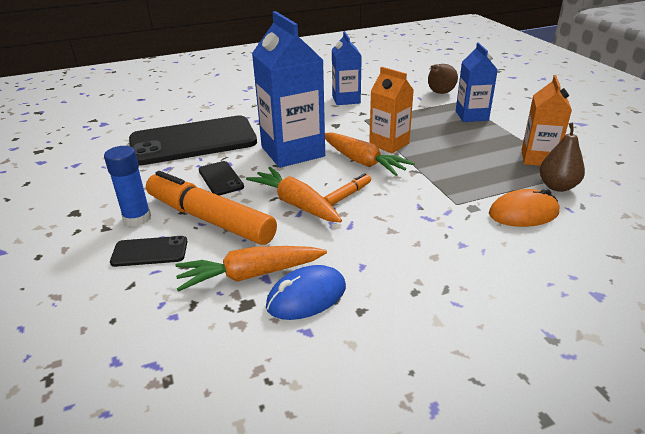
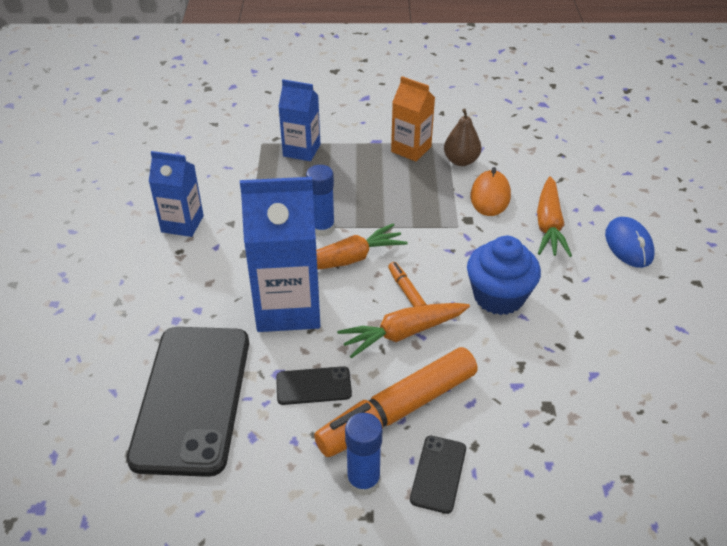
camera: 70 degrees left, 10 degrees up
orange carrot [176,246,327,292] -> orange carrot moved to [537,176,572,257]
blue mouse [266,265,346,320] -> blue mouse moved to [605,217,655,268]
orange carton [369,67,414,153] -> blue glue stick [306,165,335,237]
brown pear [428,64,458,94] -> none
none -> blue cupcake [467,236,541,315]

